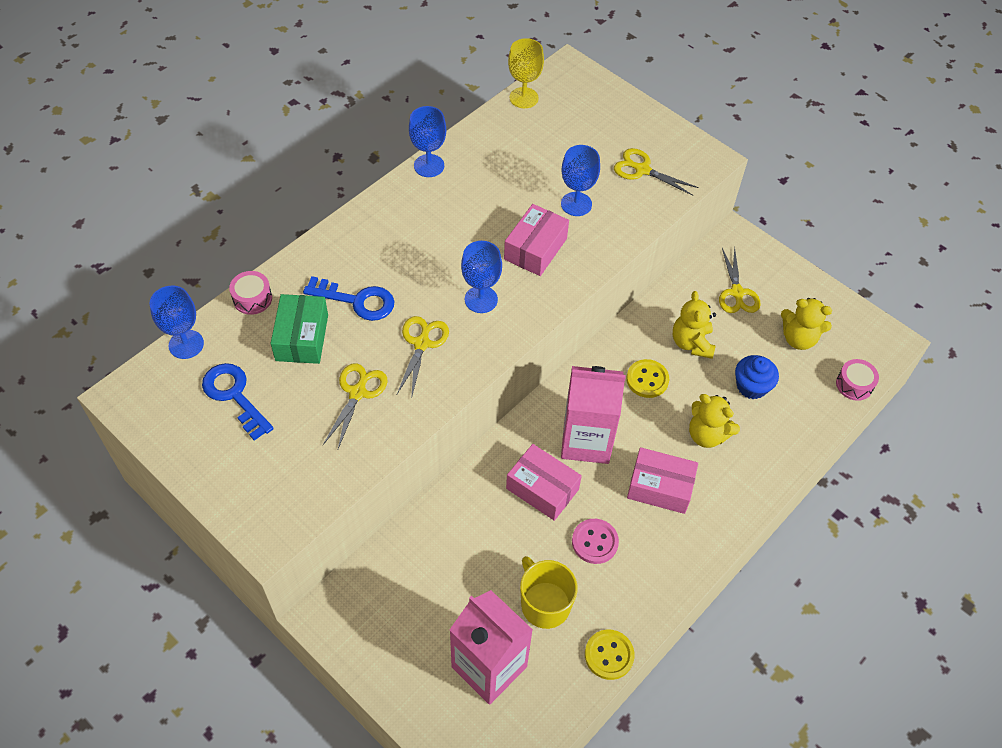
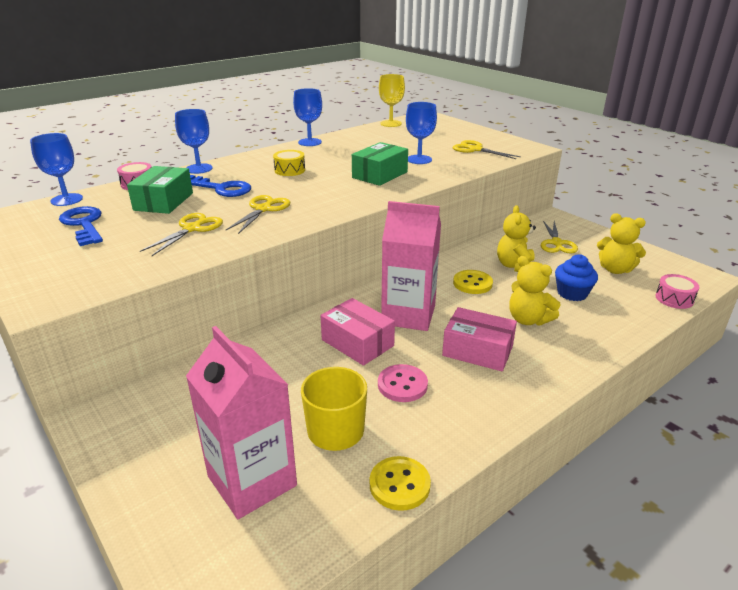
camera: 10 degrees right, 25 degrees down
blue goblet [461,241,502,313] -> blue goblet moved to [175,109,213,174]
pink box [504,204,569,276] -> green box [352,142,408,186]
none -> yellow drum [273,150,305,176]

